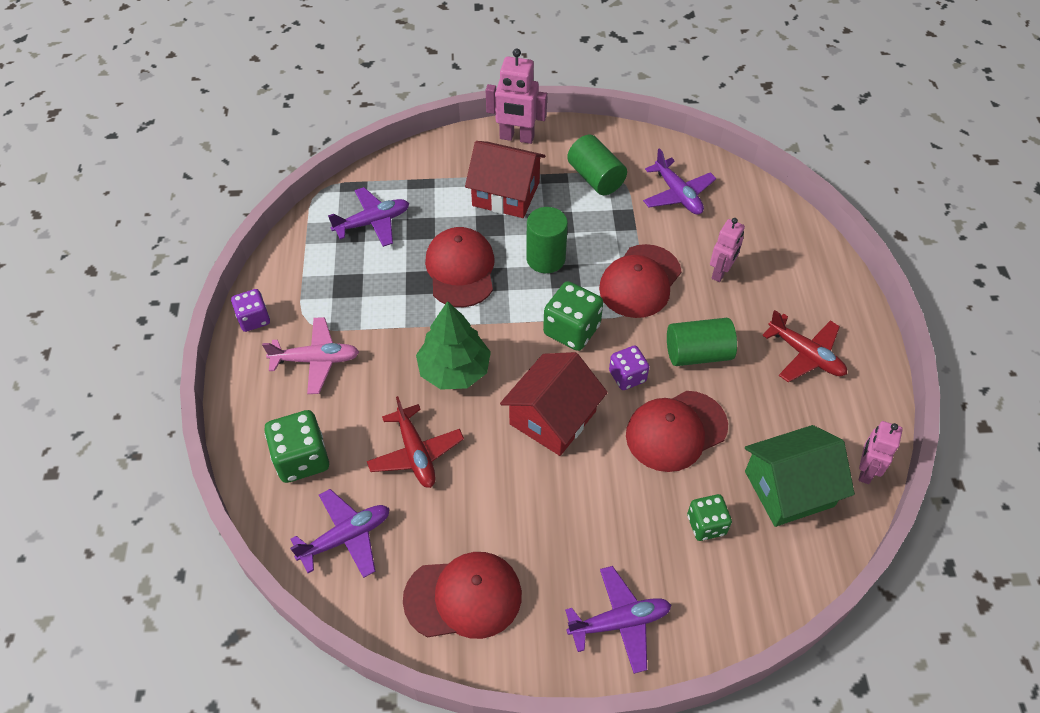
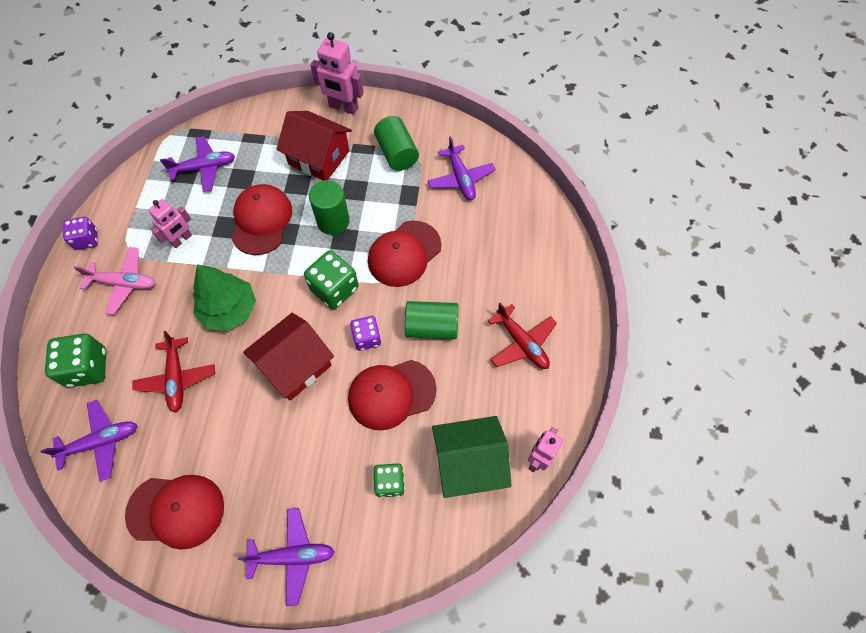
camera: 10 degrees right, 10 degrees up
pink robot [710,218,745,282] -> pink robot moved to [148,199,192,248]

